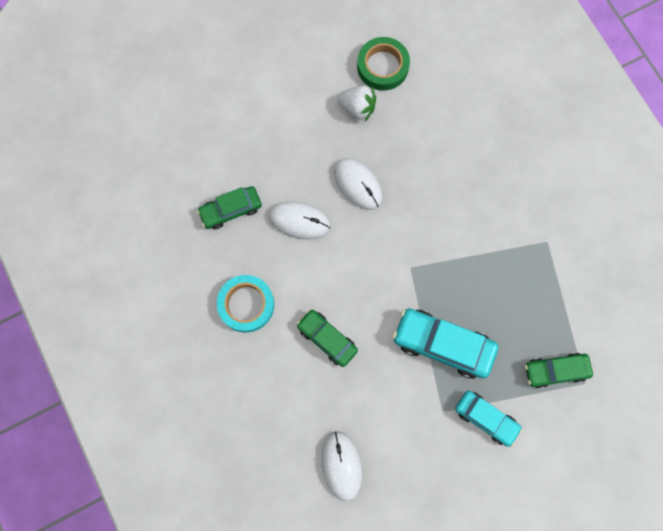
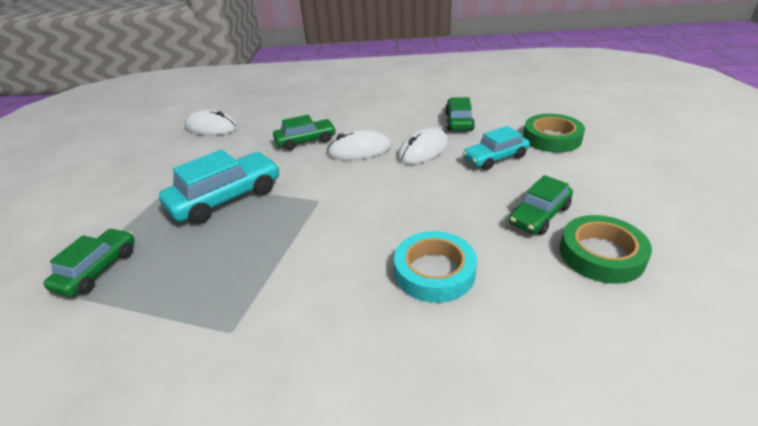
camera: 120 degrees right, 40 degrees down
turquoise tape [217,275,274,332] -> turquoise tape moved to [394,231,477,303]
white mouse [334,158,382,210] -> white mouse moved to [327,130,391,160]
white strawberry [337,85,376,121] -> green car [509,175,573,235]
turquoise car [455,391,522,447] -> turquoise car moved to [463,126,530,170]
none -> green tape [523,114,585,153]

